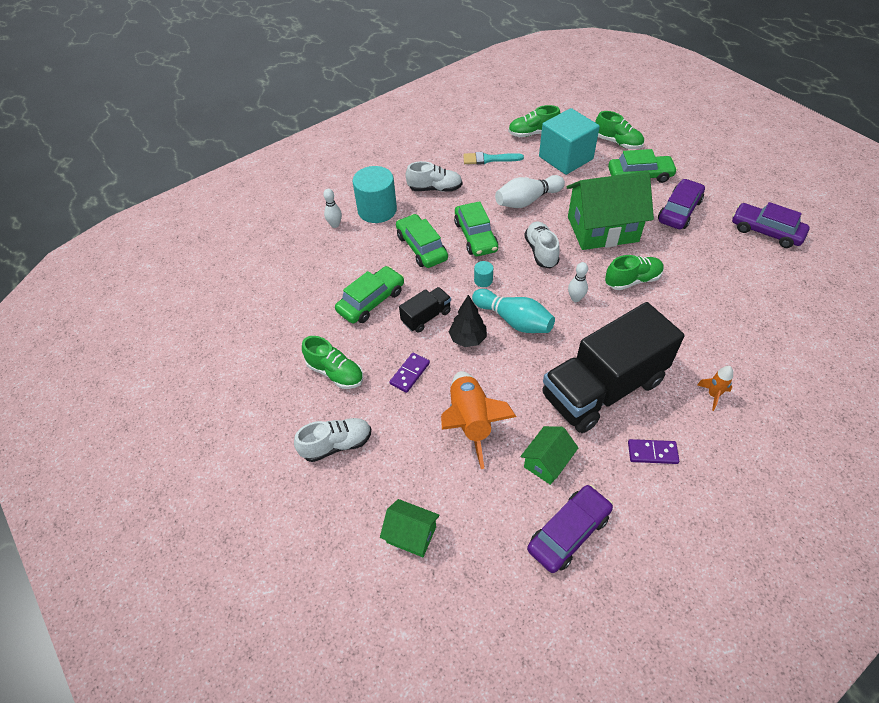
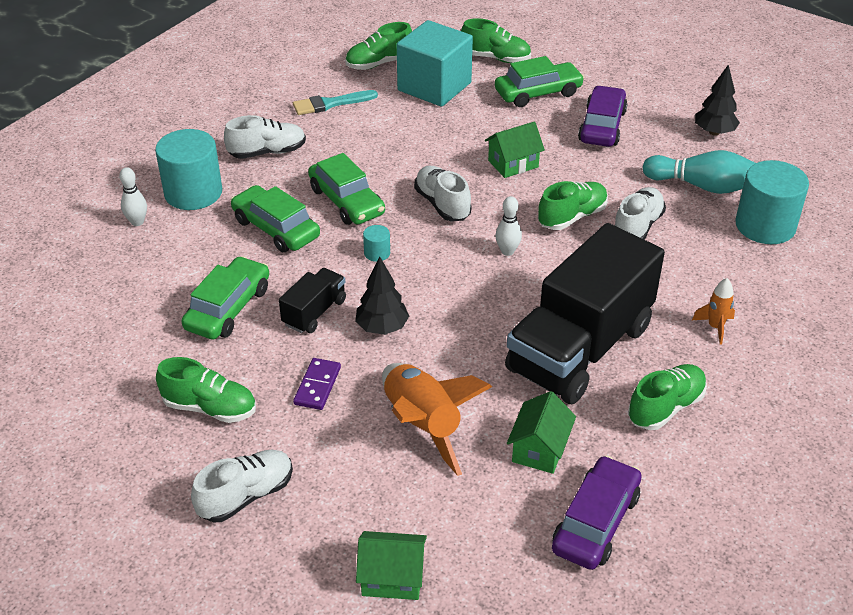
camera: 20 degrees left, 10 degrees down
turquoise bowling pin [472,289,555,333] -> turquoise bowling pin moved to [643,150,756,194]
white bowling pin [495,175,565,208] -> none
green house [567,171,654,250] -> green house [485,122,545,178], size x0.49
purple domino [628,439,679,464] -> green shoe [628,364,707,430]
purple car [732,202,810,248] -> black tree [695,65,740,136]
none -> white shoe [614,187,666,240]
none -> turquoise cylinder [735,160,809,244]

